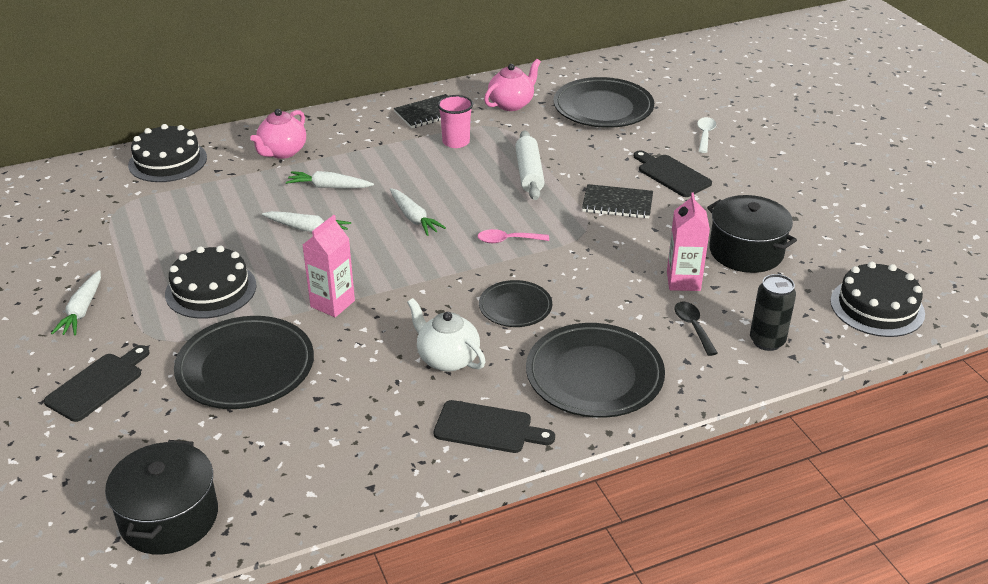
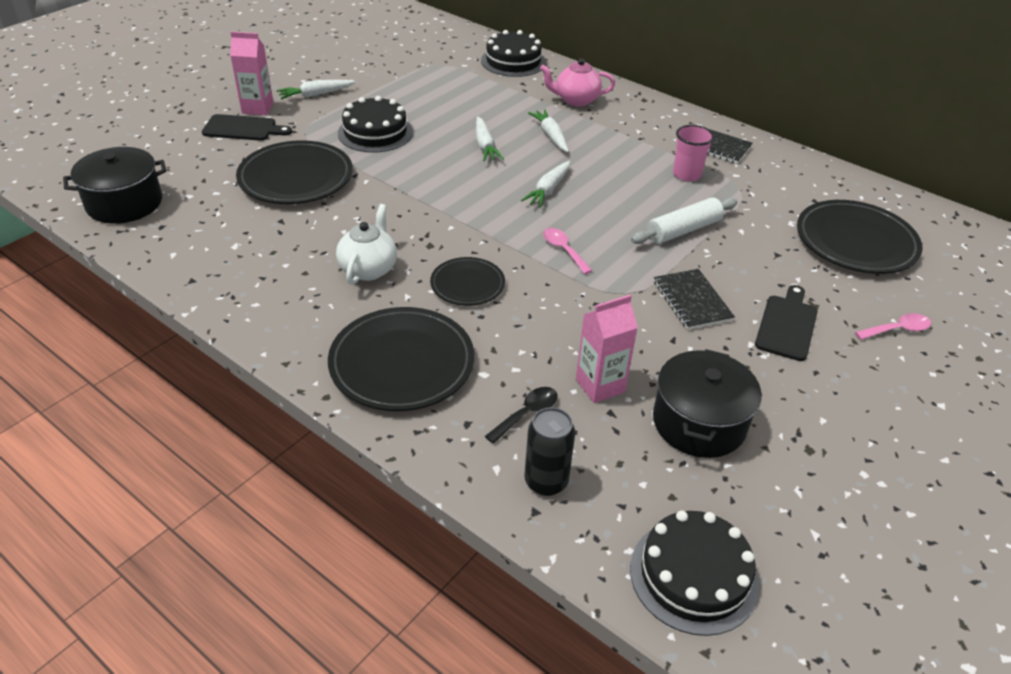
camera: 60 degrees right, 5 degrees up
pink carton [303,215,355,317] -> pink carton moved to [230,32,274,115]
black cutting board [434,400,555,453] -> none
pink teapot [484,59,541,111] -> none
white spoon [697,117,716,153] -> pink spoon [855,313,931,340]

